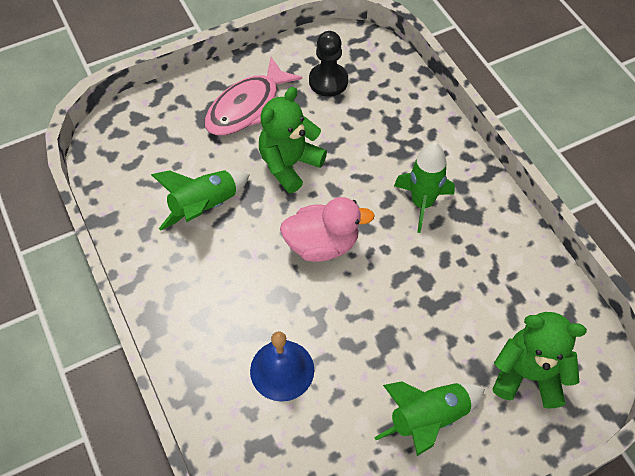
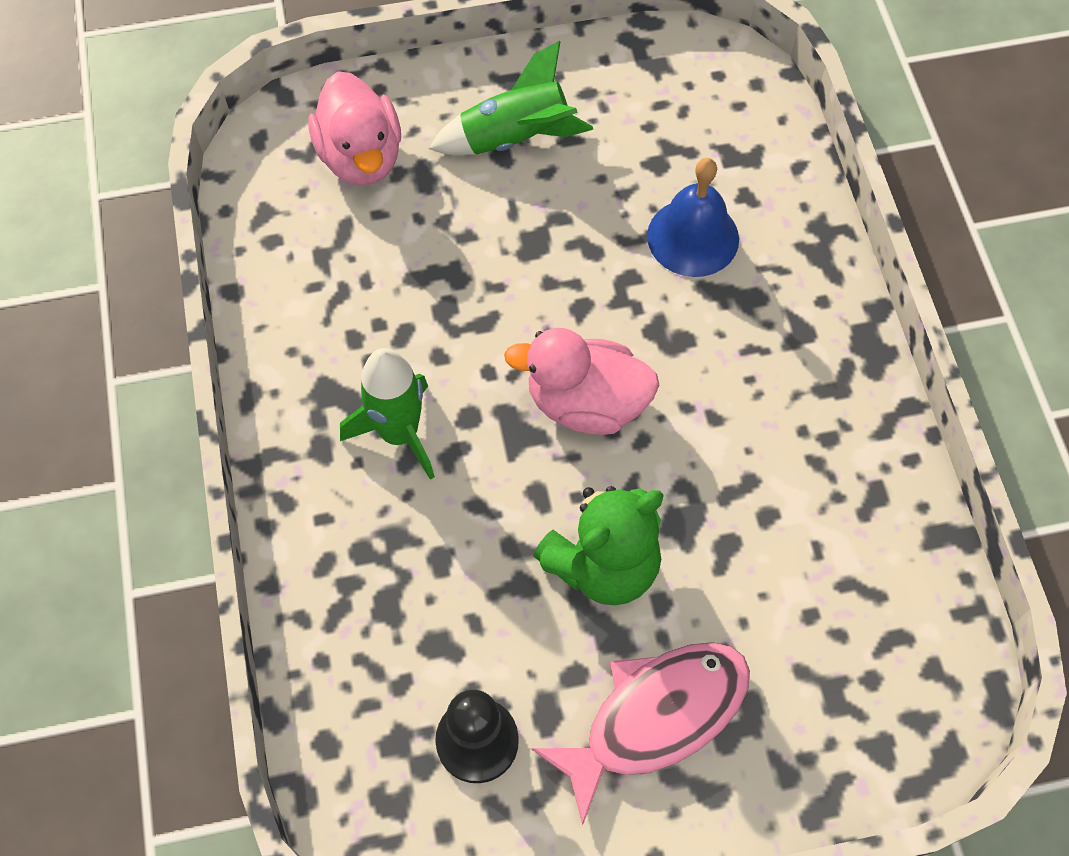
camera: 165 degrees left, 5 degrees up
green rocket [151,170,250,231] -> none
green teddy bear [493,312,587,409] -> pink duck [309,71,401,185]

